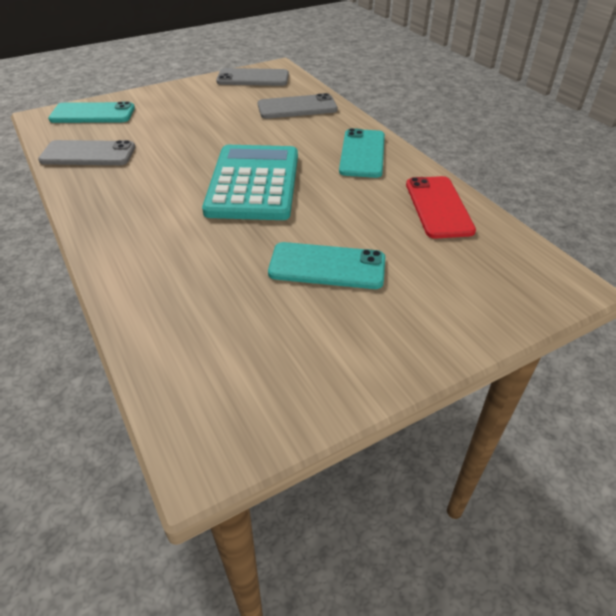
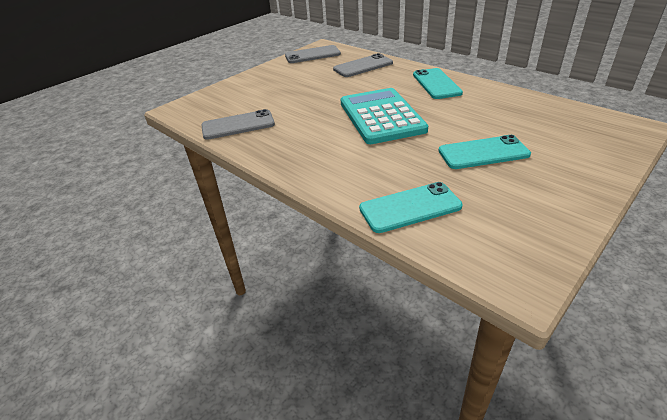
camera: 15 degrees left, 5 degrees down
turquoise phone [48,102,135,123] -> turquoise phone moved to [359,182,463,233]
red phone [406,176,476,238] -> none

